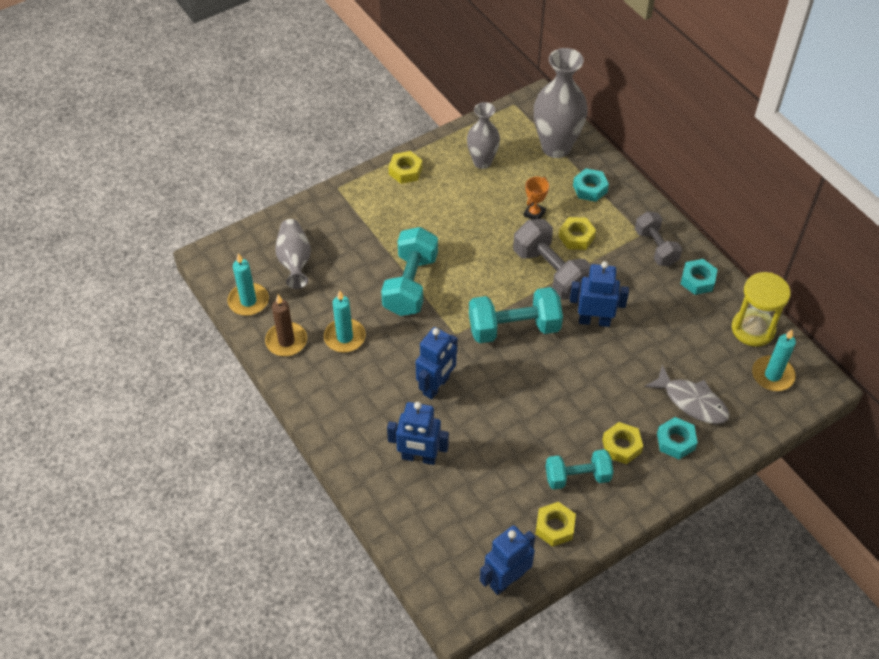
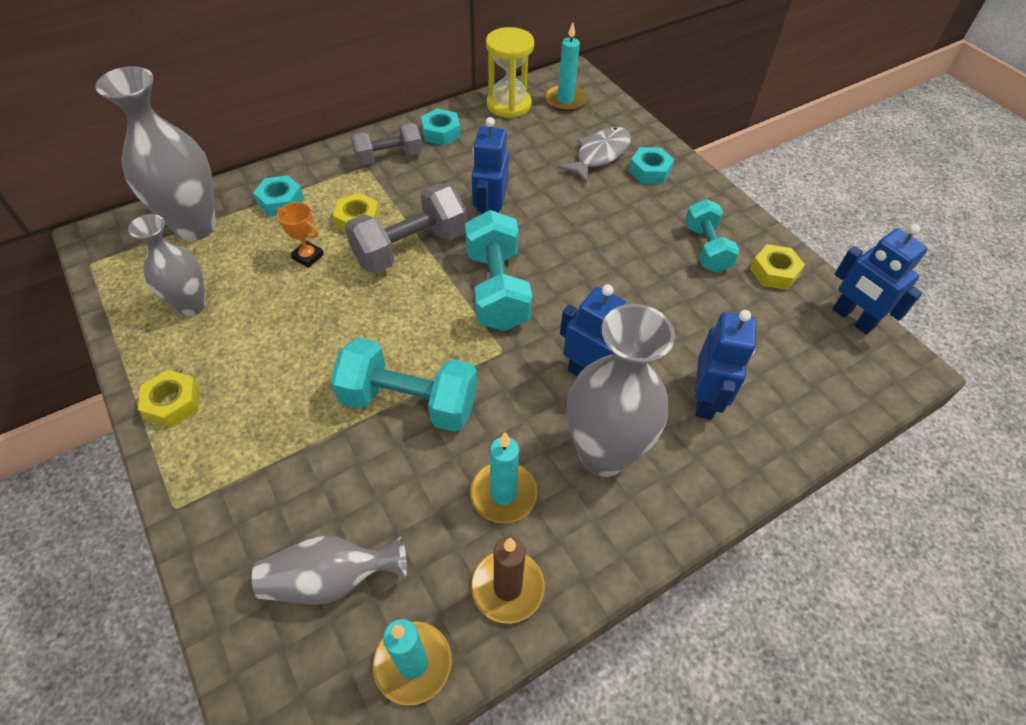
camera: 90 degrees left, 0 degrees up
yellow nut [602,422,643,464] -> none
none -> grey vase [567,304,675,477]

